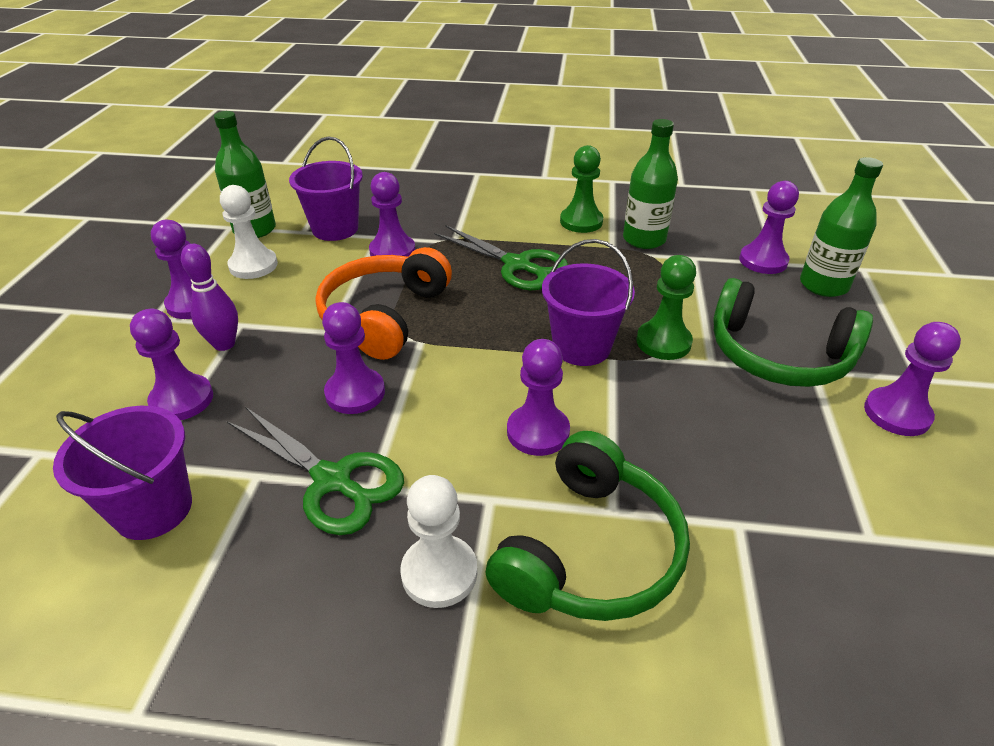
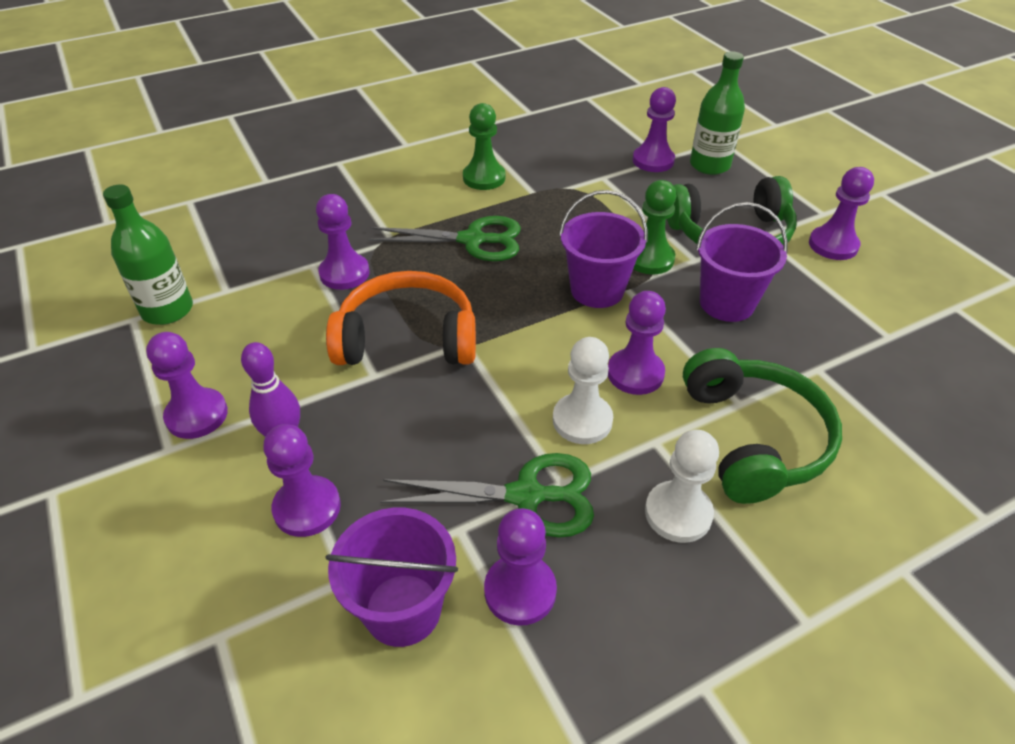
camera: 35 degrees left, 5 degrees up
white pawn [220,185,278,279] -> white pawn moved to [553,337,613,444]
purple bucket [289,136,363,241] -> purple bucket moved to [696,202,788,322]
orange headphones [316,247,452,360] -> orange headphones turned 105 degrees clockwise [326,271,476,365]
purple pawn [322,302,385,414] -> purple pawn moved to [484,508,557,626]
green bottle [623,119,678,249] -> none

